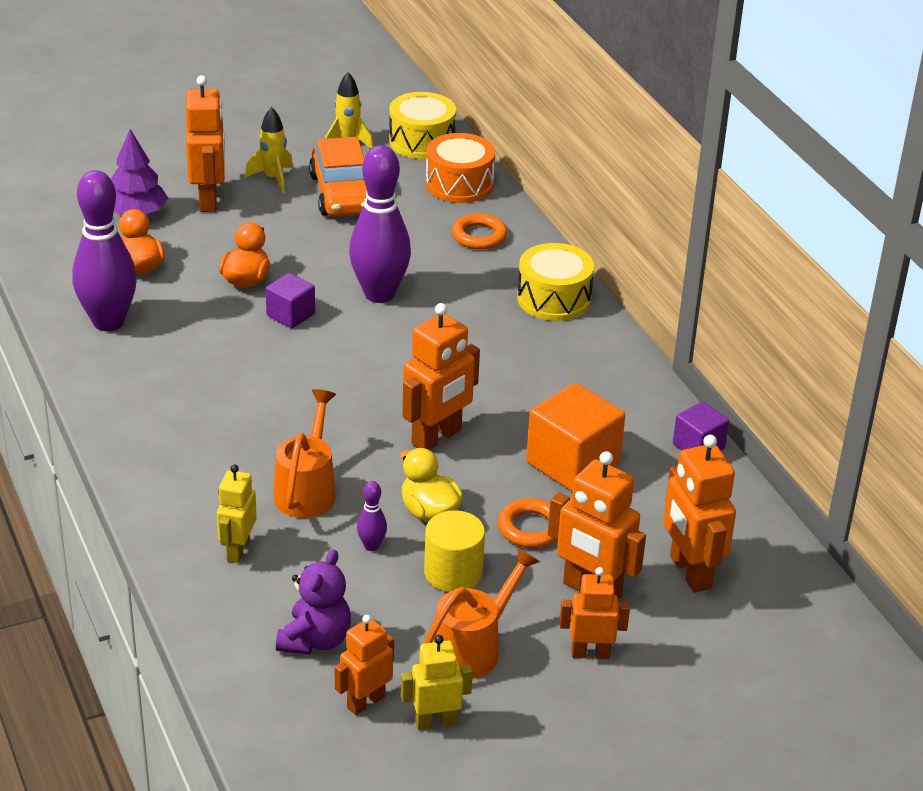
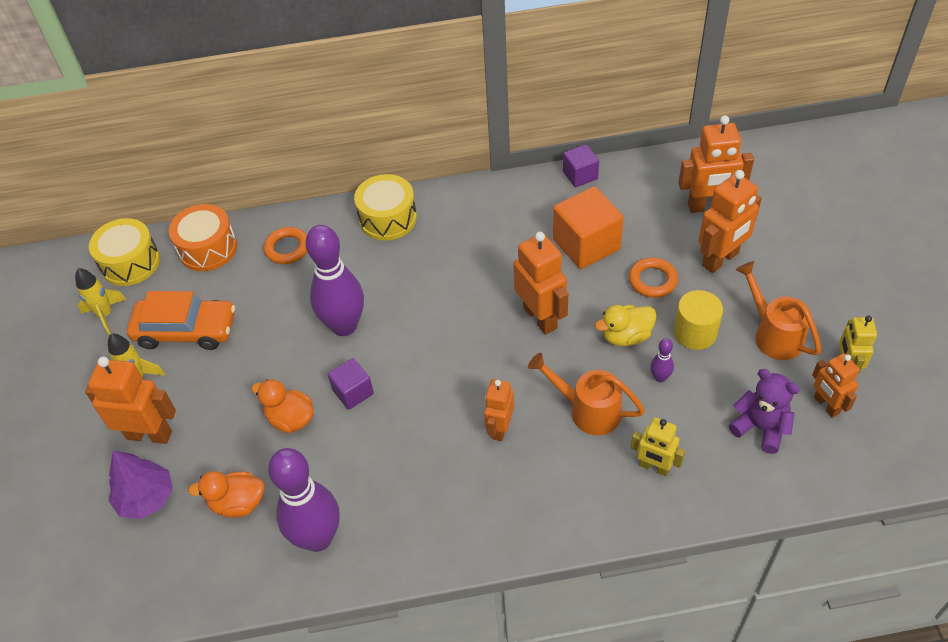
camera: 70 degrees left, 15 degrees up
orange robot [560,567,630,659] -> orange robot moved to [484,379,514,441]

